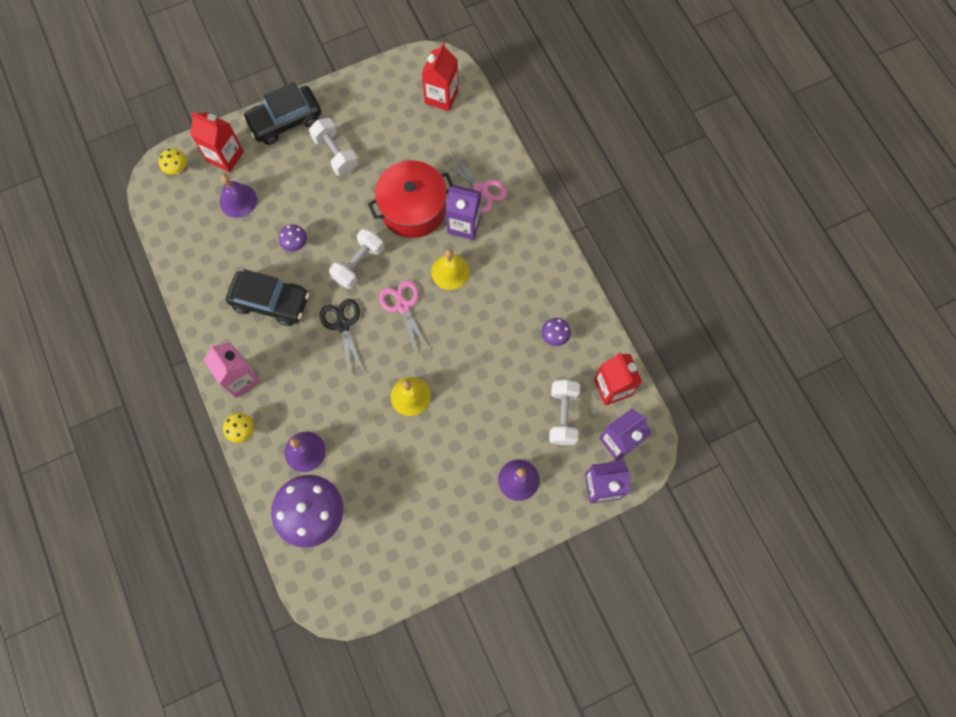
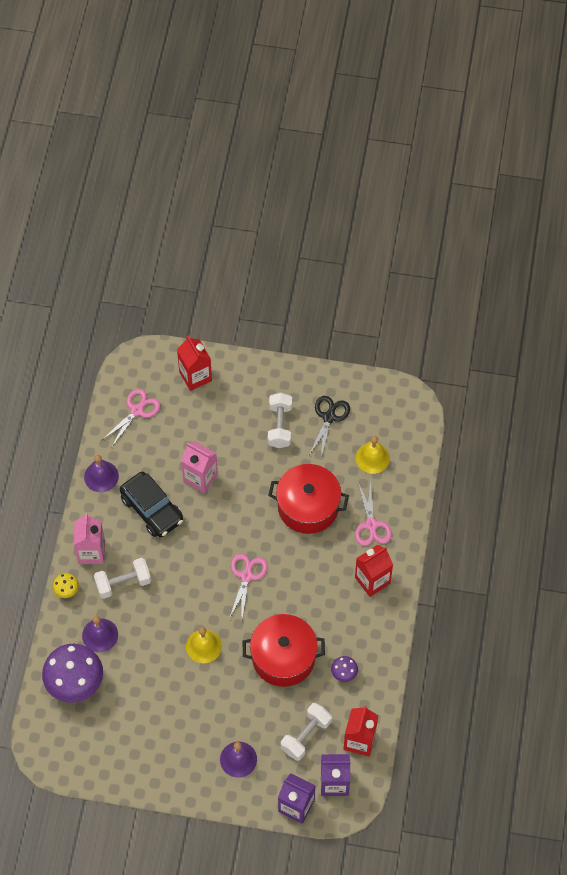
camera: 35 degrees right, 10 degrees down
yellow mushroom [159,148,187,174] -> none
purple bell [220,174,257,218] -> purple bell moved to [84,455,119,492]
black car [243,82,321,145] -> none
purple mushroom [279,224,307,251] -> pink carton [181,441,218,493]
black scissors [319,299,363,377] -> black scissors moved to [309,396,350,458]
white dumbbell [329,229,384,289] -> white dumbbell moved to [94,558,151,599]
red carton [421,43,458,111] -> red carton moved to [355,545,393,597]
yellow bell [431,249,470,290] -> yellow bell moved to [356,436,390,474]
purple carton [445,185,481,240] -> none
none -> pink scissors [102,389,161,448]
none -> red pot [243,614,325,687]

